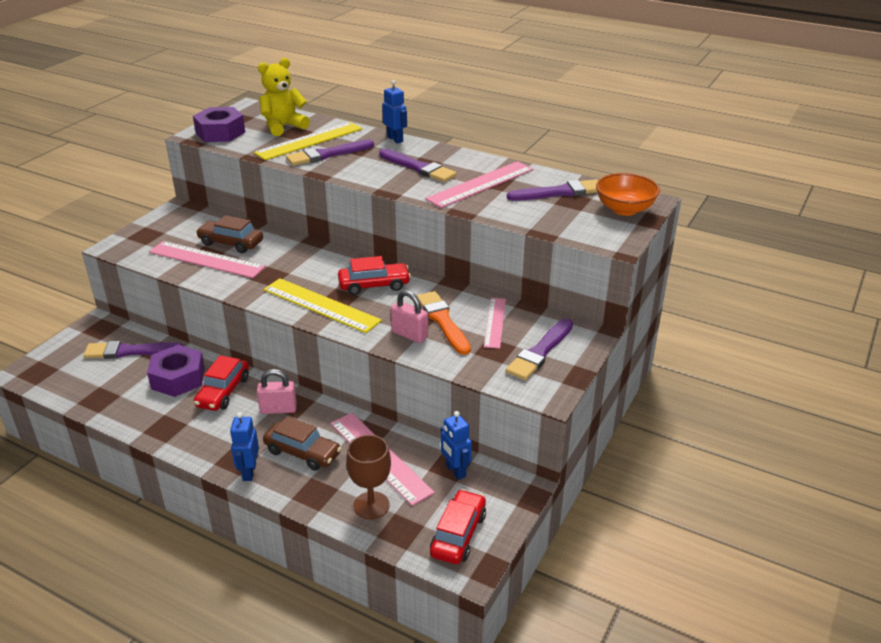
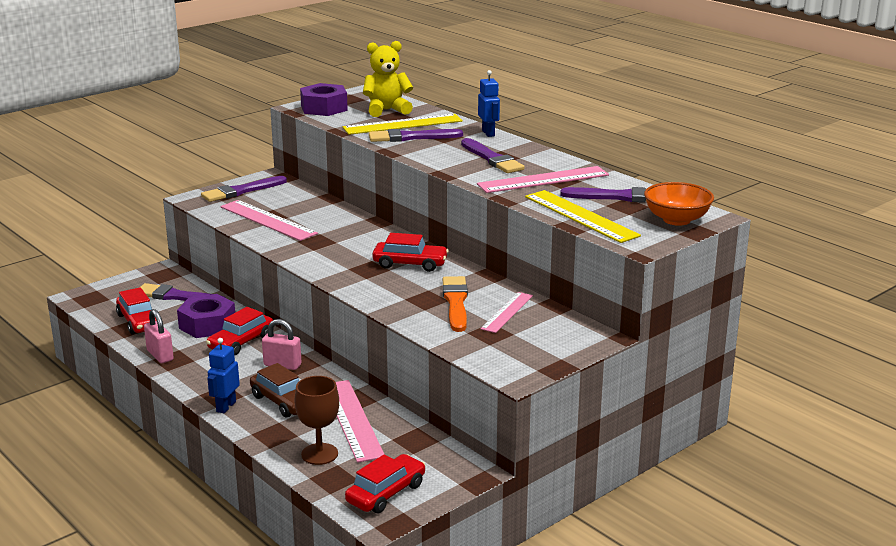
camera: 20 degrees right, 10 degrees down
brown car [196,215,263,253] -> none
yellow ruler [263,278,382,333] -> yellow ruler moved to [525,190,641,243]
pink padlock [391,290,428,343] -> pink padlock moved to [144,309,174,363]
blue robot [441,411,472,480] -> none
purple brush [506,318,573,380] -> purple brush moved to [201,176,287,202]
none -> red car [116,287,157,334]

